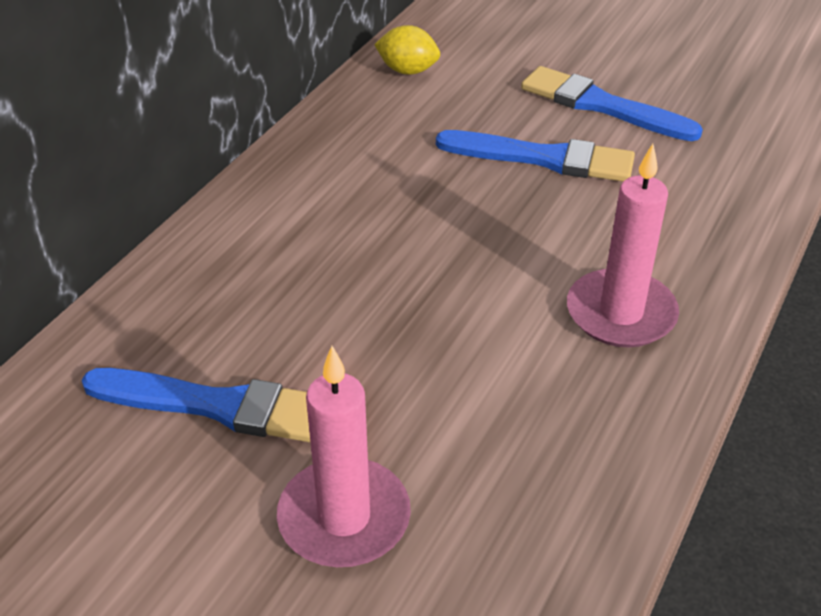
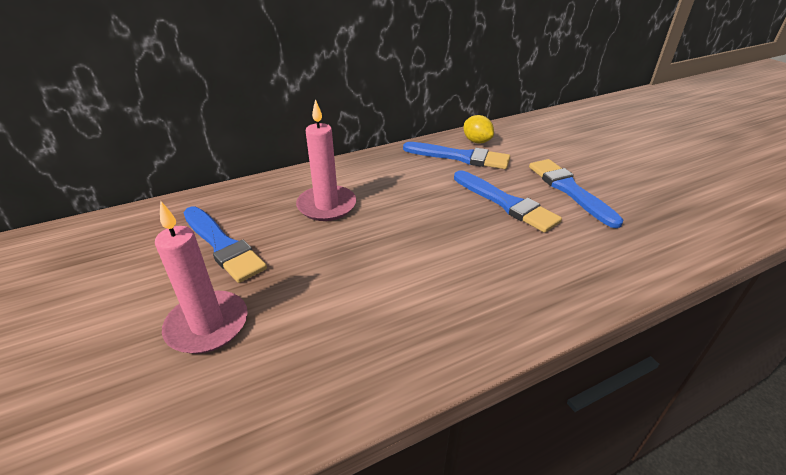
camera: 35 degrees right, 5 degrees down
pink candle [567,144,679,348] -> pink candle moved to [296,99,356,221]
none -> blue brush [403,142,510,169]

